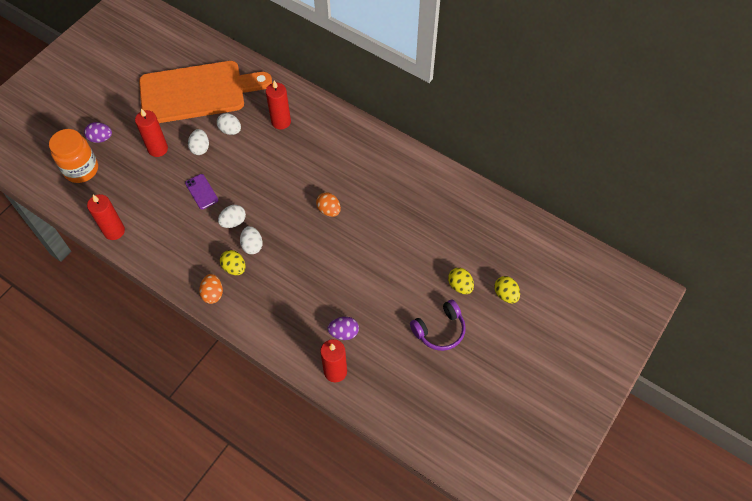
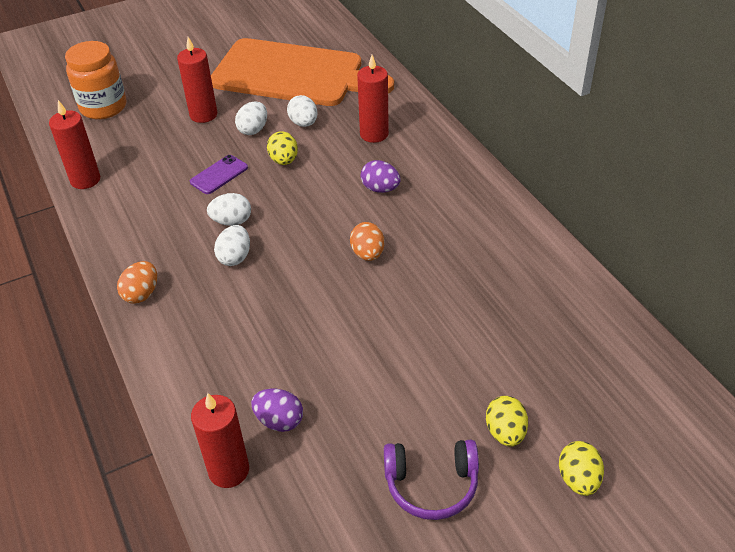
camera: 30 degrees right, 15 degrees down
purple egg [84,122,112,143] -> purple egg moved to [361,160,400,193]
purple phone [185,174,218,210] -> purple phone turned 45 degrees clockwise [190,155,248,194]
yellow egg [220,250,245,275] -> yellow egg moved to [267,131,298,165]

